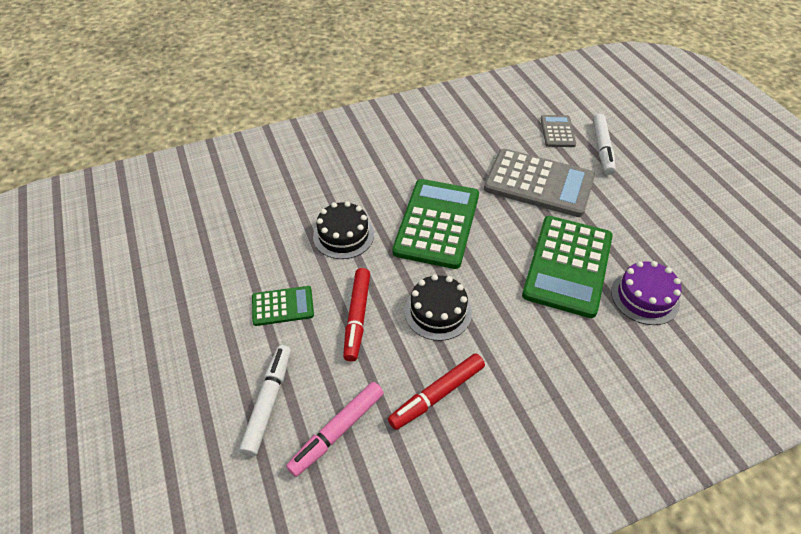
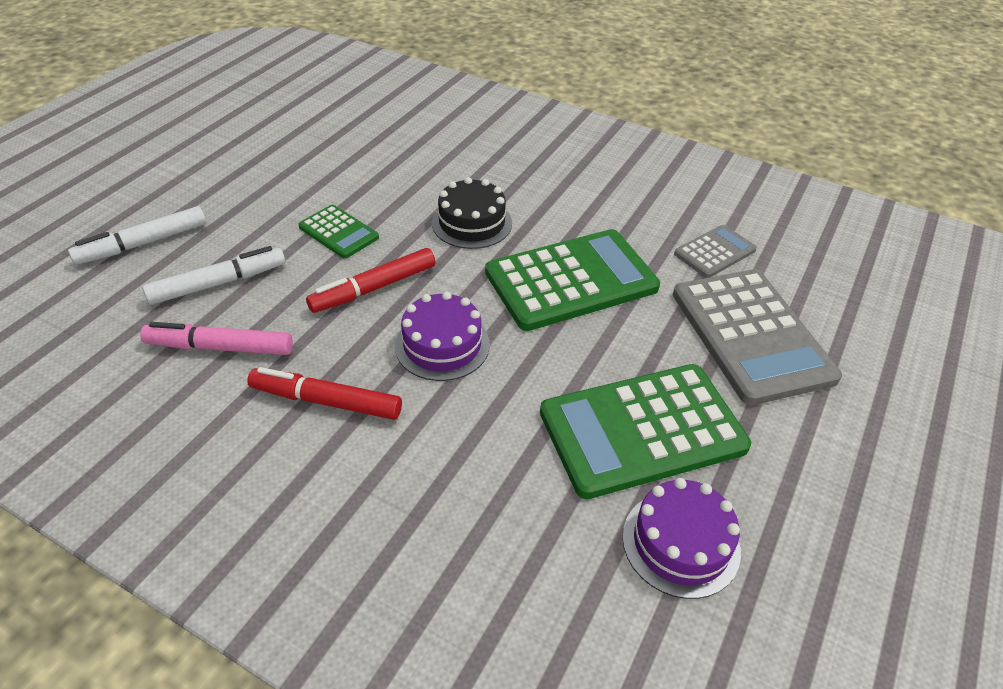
camera: 50 degrees right, 5 degrees down
black cake [404,274,472,341] -> purple cake [395,292,490,381]
grey calculator [541,115,576,147] -> grey calculator moved to [674,225,757,278]
white marker [593,114,616,175] -> white marker moved to [68,206,206,265]

